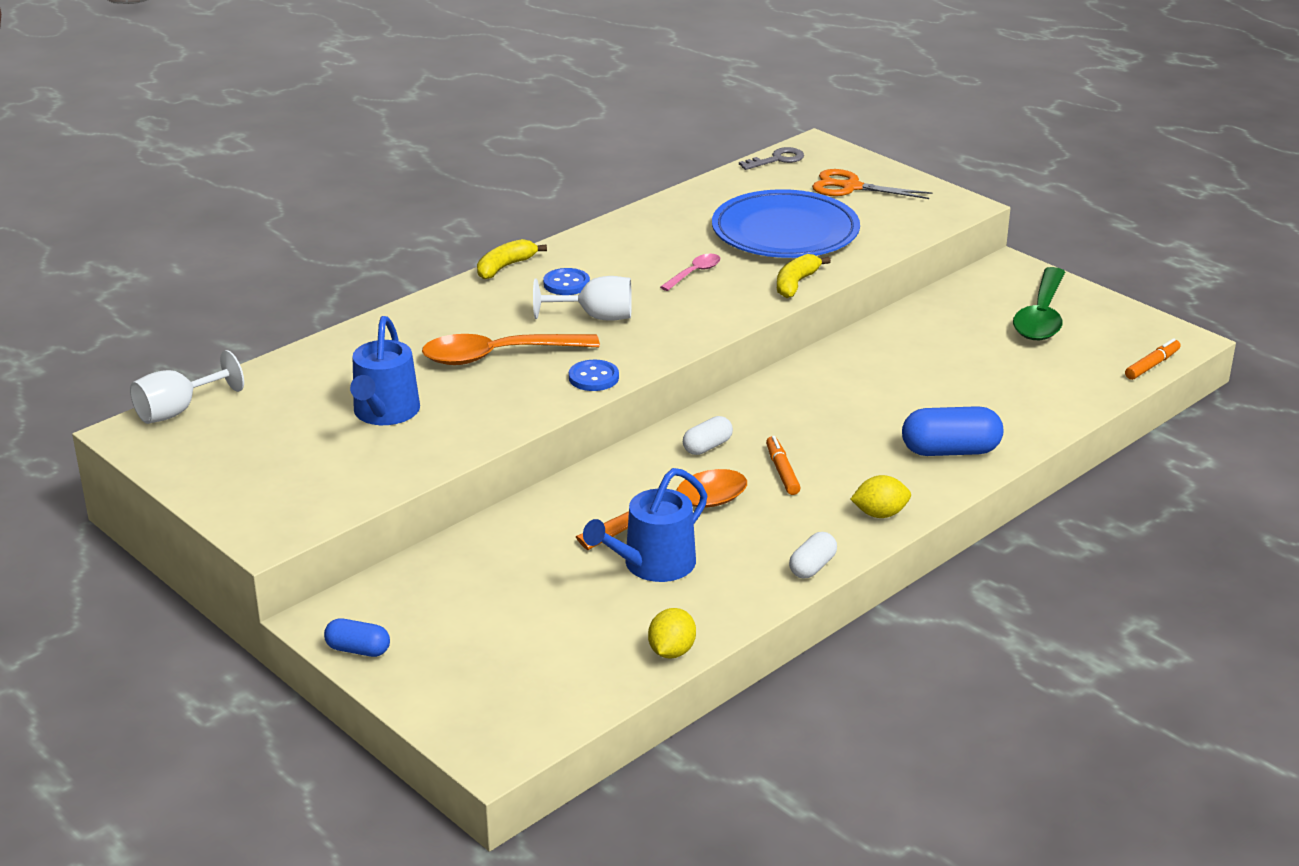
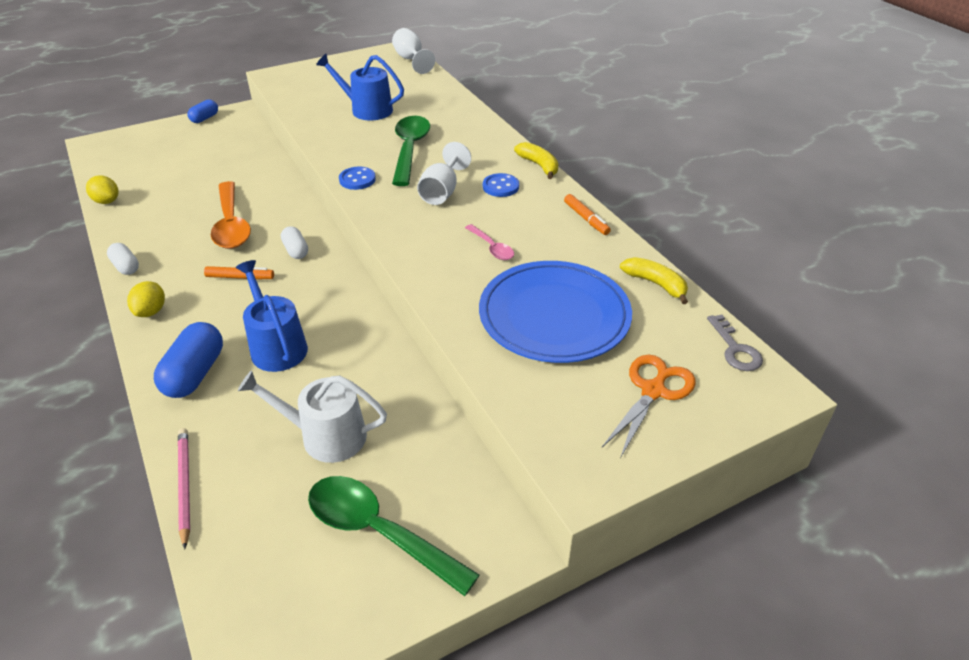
camera: 105 degrees right, 10 degrees up
orange spoon [422,334,600,365] -> green spoon [392,116,430,186]
blue watering can [583,468,707,582] -> blue watering can moved to [236,260,308,372]
yellow banana [777,254,831,298] -> yellow banana moved to [620,257,688,304]
orange marker [1125,338,1181,380] -> orange marker moved to [564,194,611,235]
none -> pink pencil [178,428,190,549]
none -> white watering can [238,370,387,463]

